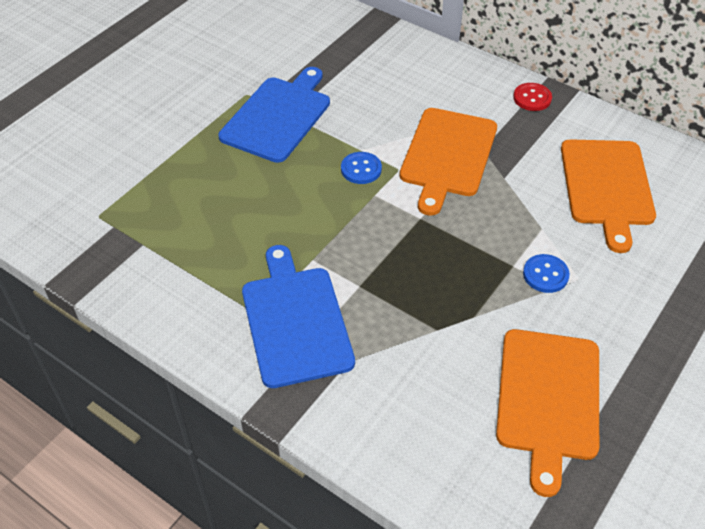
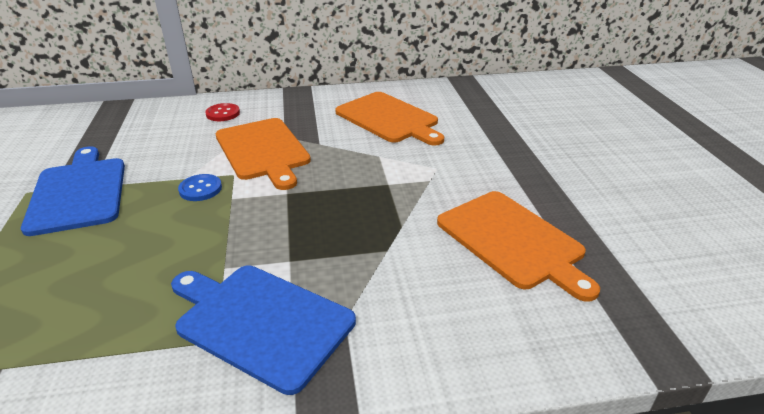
camera: 45 degrees left, 15 degrees down
red button [513,83,552,111] -> red button moved to [205,103,240,121]
blue button [523,254,570,293] -> none

